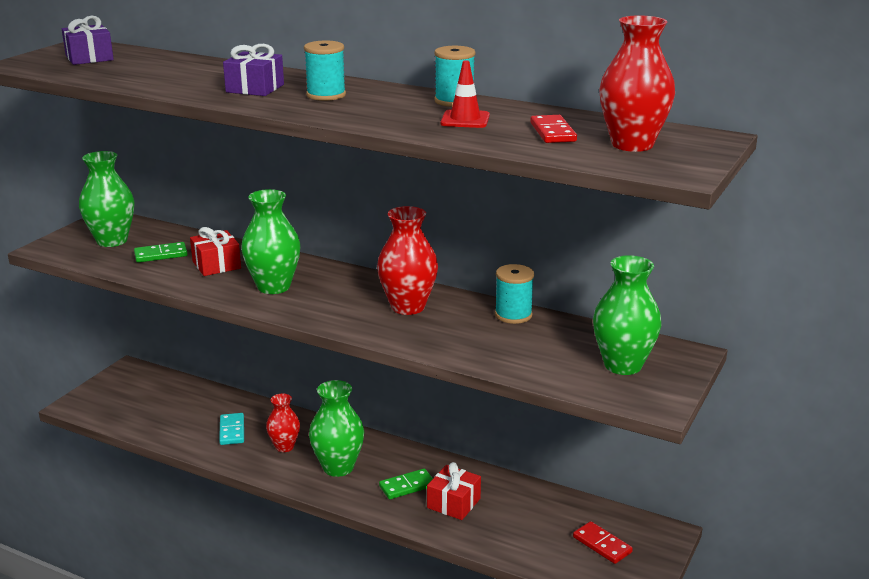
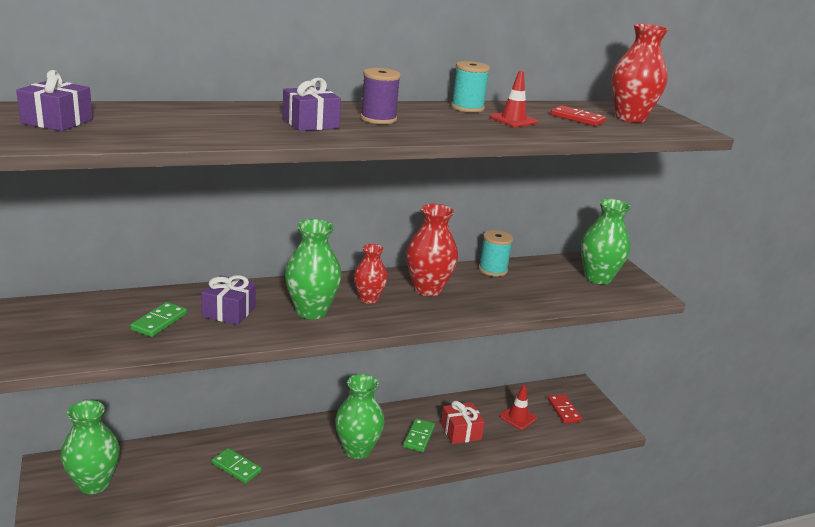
camera: 50 degrees left, 0 degrees up
green vase [79,151,134,247] -> green vase moved to [61,400,120,494]
red gift [190,227,241,276] -> purple gift [201,275,256,325]
turquoise domino [219,413,244,445] -> green domino [212,448,262,483]
red vase [266,394,300,452] -> red vase moved to [354,244,388,304]
turquoise spool [304,40,346,101] -> purple spool [360,68,401,124]
red domino [573,521,633,564] -> red domino turned 75 degrees clockwise [548,394,582,423]
none -> red traffic cone [499,385,537,430]

